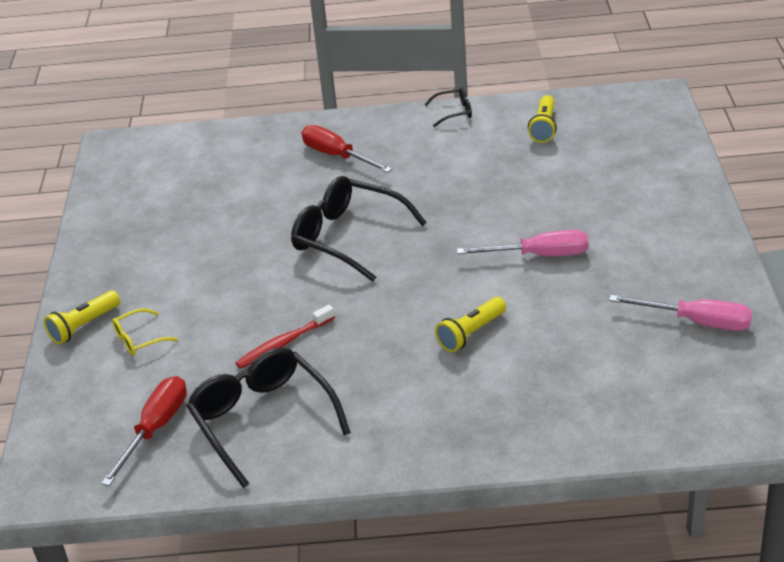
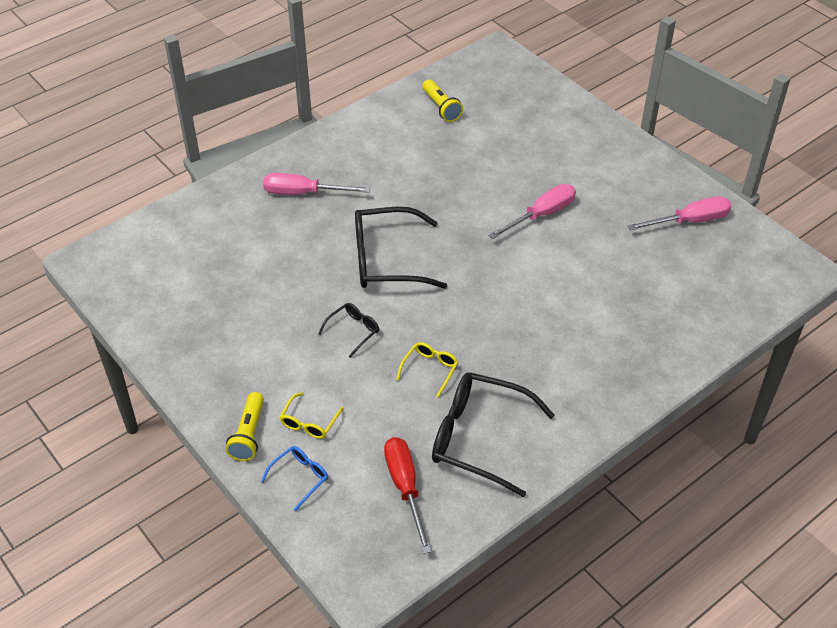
camera: 40 degrees left, 10 degrees up
red toothbrush [236,305,335,369] -> yellow glasses [396,342,458,397]
red screwdriver [302,125,392,173] -> pink screwdriver [263,173,370,195]
black glasses [424,87,472,127] -> black glasses moved to [318,303,379,358]
yellow flashlight [435,297,506,352] -> none
none -> blue glasses [261,446,328,511]

